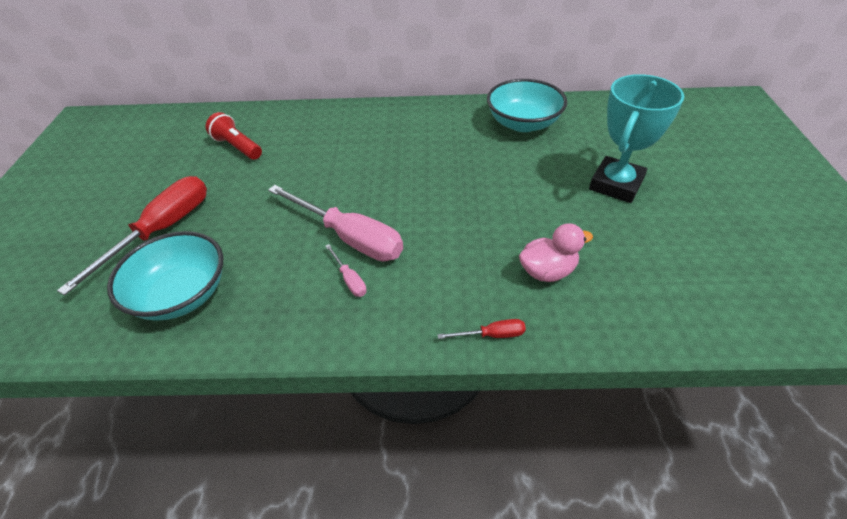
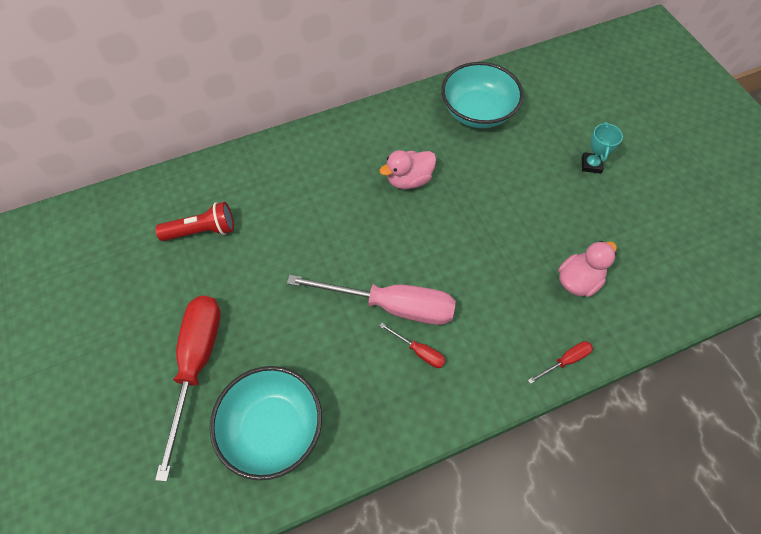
camera: 25 degrees left, 15 degrees up
red flashlight [206,112,262,160] -> red flashlight turned 150 degrees clockwise [155,202,234,241]
pink screwdriver [325,244,367,297] -> red screwdriver [379,323,446,368]
turquoise trophy [589,74,684,203] -> turquoise trophy [582,122,623,174], size x0.48
none -> pink duck [379,150,436,189]

